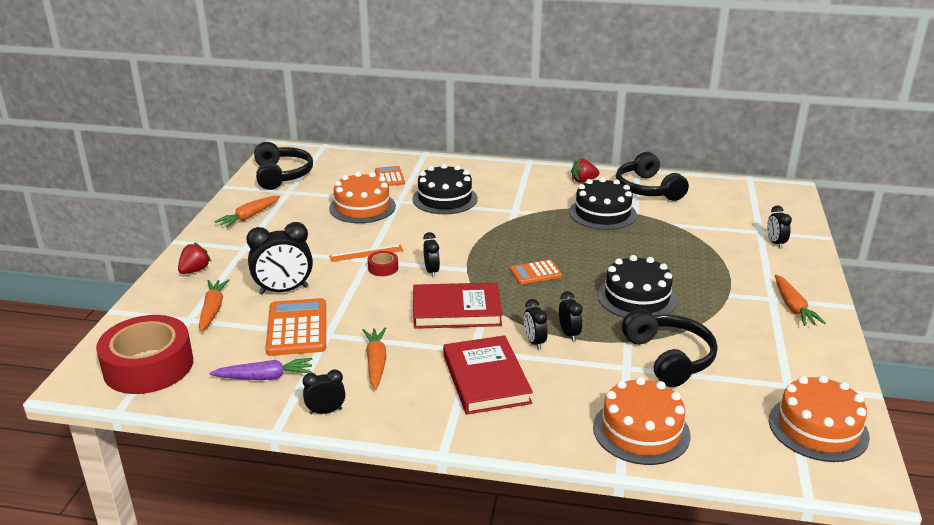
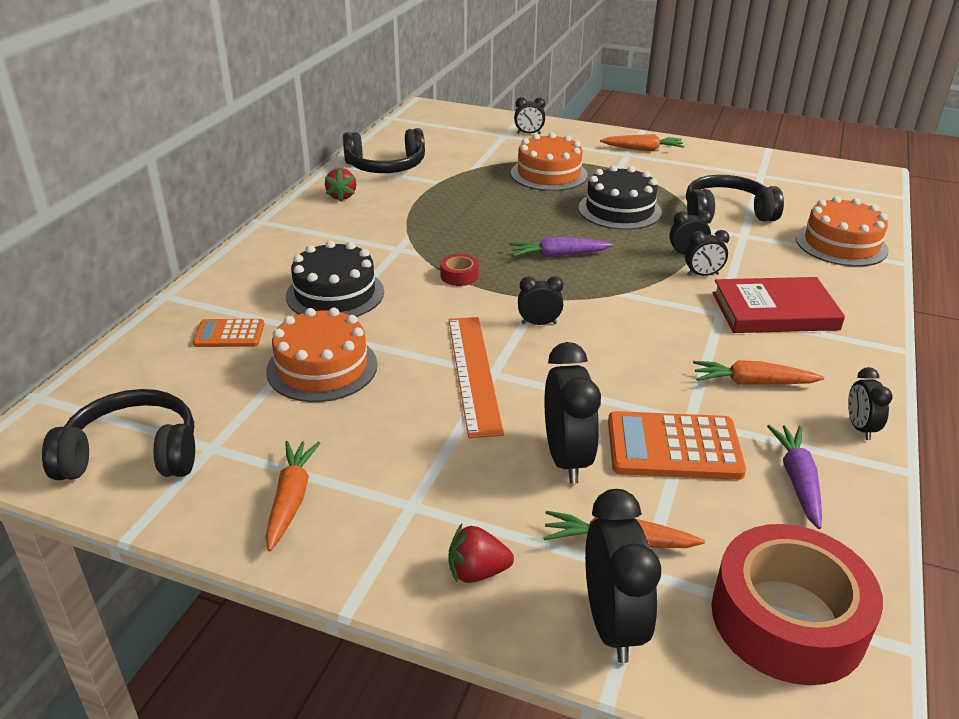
camera: 80 degrees left, 5 degrees up
red strawberry [178,242,211,274] -> red strawberry turned 45 degrees counterclockwise [449,524,514,583]
orange carrot [214,196,280,228] -> orange carrot turned 135 degrees counterclockwise [265,441,321,551]
orange ruler [329,245,403,262] -> orange ruler [449,317,504,438], size x1.76
red tape [368,251,398,276] -> red tape moved to [440,254,479,286]
red book [413,282,502,329] -> none
orange calculator [510,260,562,284] -> purple carrot [509,237,613,258]
black cake [569,177,637,230] -> none
orange cake [769,375,870,462] -> orange cake moved to [511,132,588,191]
none -> black clock [585,489,661,663]

